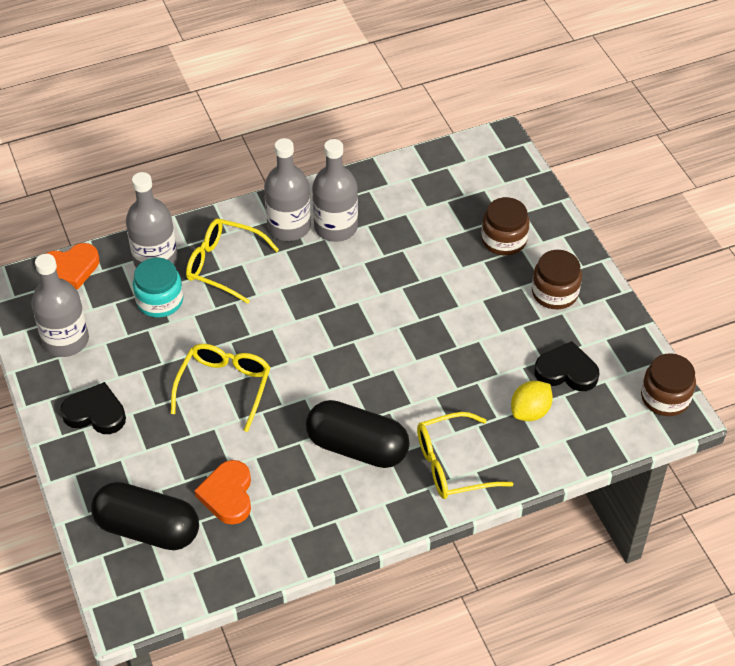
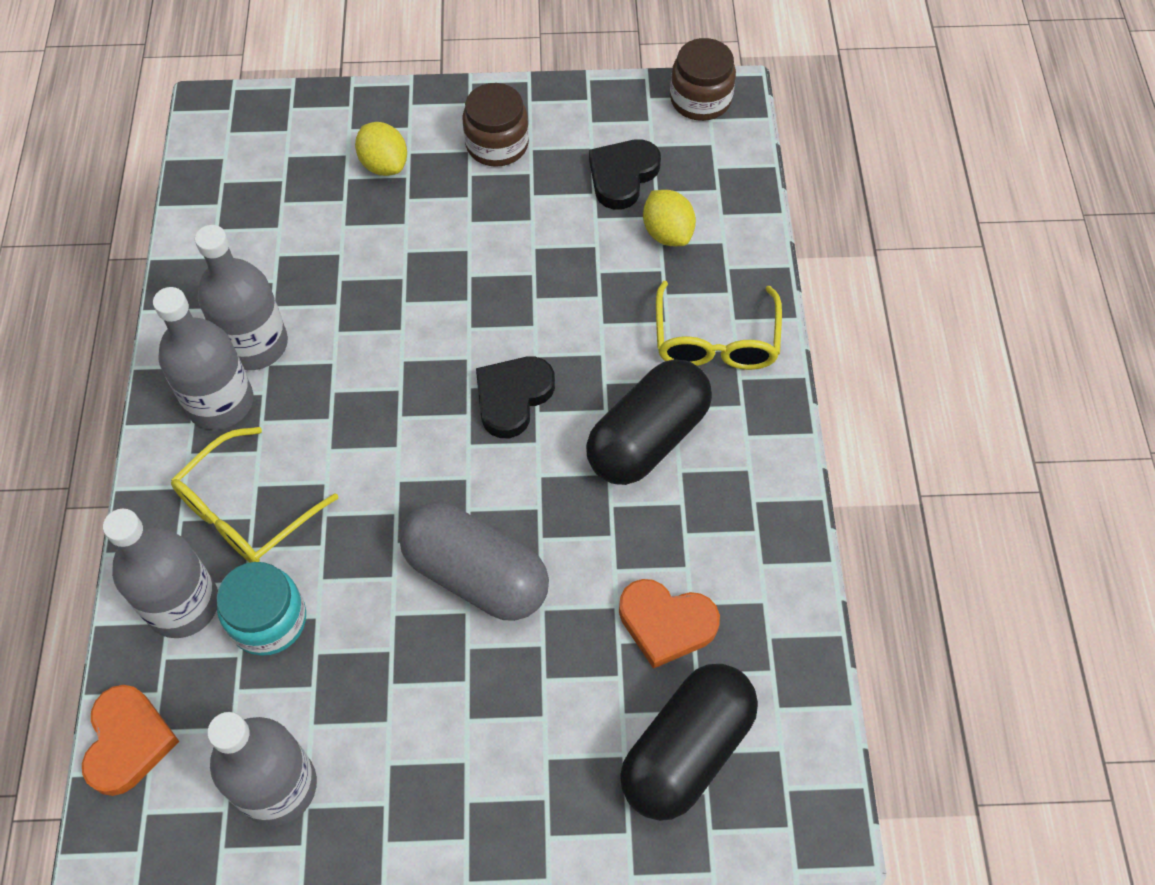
camera: 70 degrees left, 10 degrees up
black heart [60,382,126,434] -> black heart moved to [476,357,555,438]
yellow glasses [171,344,270,432] -> grey capsule [399,502,549,621]
brown jar [481,197,529,256] -> yellow lemon [355,122,407,176]

